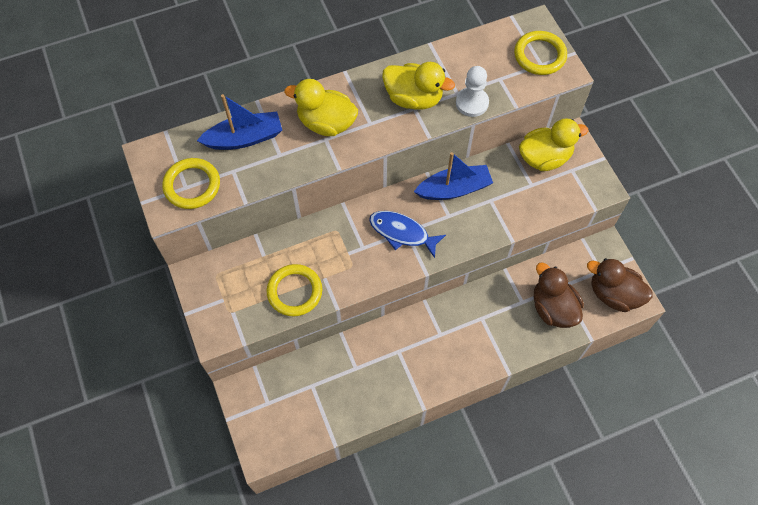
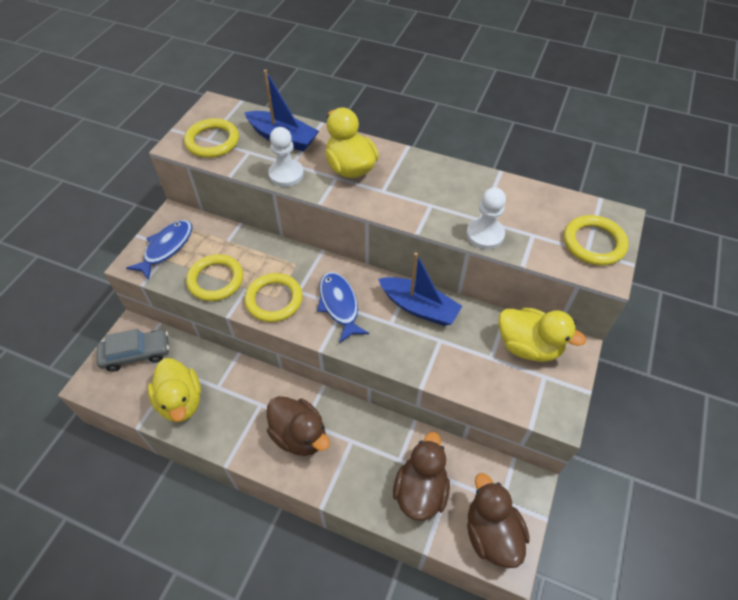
camera: 45 degrees right, 10 degrees down
yellow duck [382,62,455,110] -> yellow duck moved to [148,358,201,422]
none -> grey car [97,329,169,372]
none -> blue fish [126,220,192,280]
none -> yellow ring [244,273,303,322]
none -> brown duck [267,396,330,456]
none -> white pawn [268,127,304,187]

